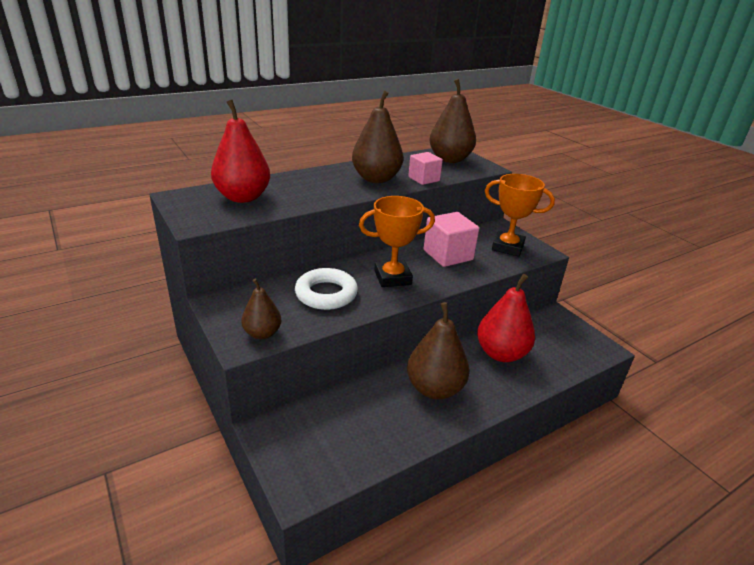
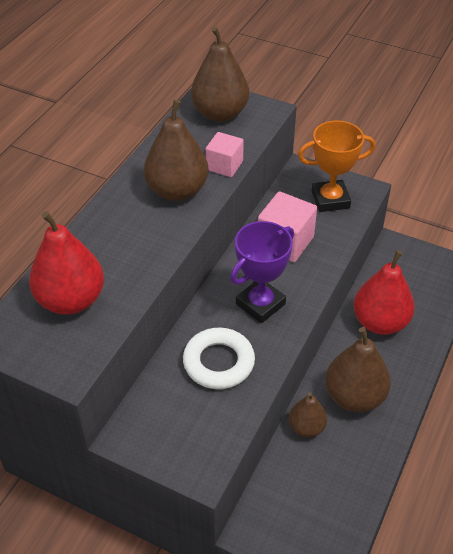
camera: 30 degrees left, 15 degrees up
brown pear [241,279,281,339] -> brown pear moved to [289,392,327,437]
orange trophy [359,196,435,287] -> purple trophy [230,221,294,323]

